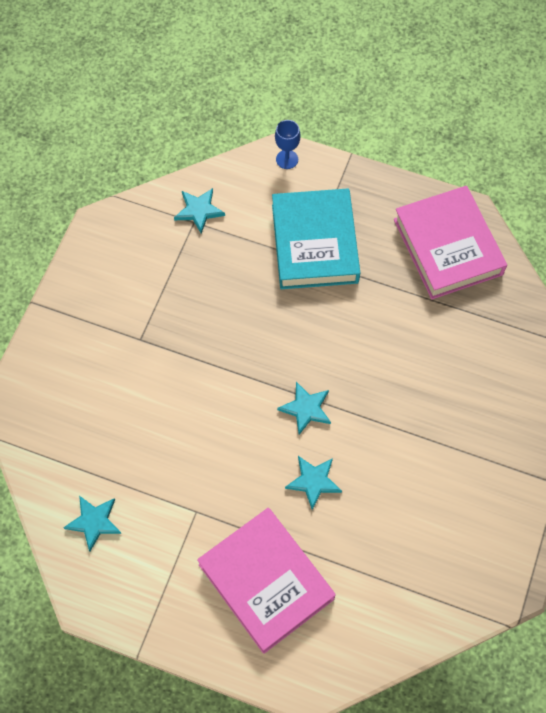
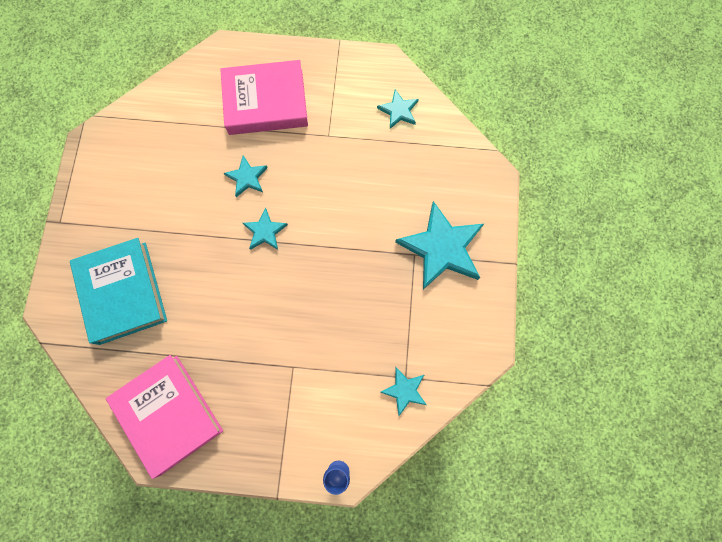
camera: 165 degrees right, 10 degrees up
pink book [197,508,336,654] -> pink book turned 45 degrees counterclockwise [220,60,308,135]
turquoise book [272,188,360,289] -> turquoise book moved to [70,238,167,345]
none -> turquoise star [395,201,484,290]

